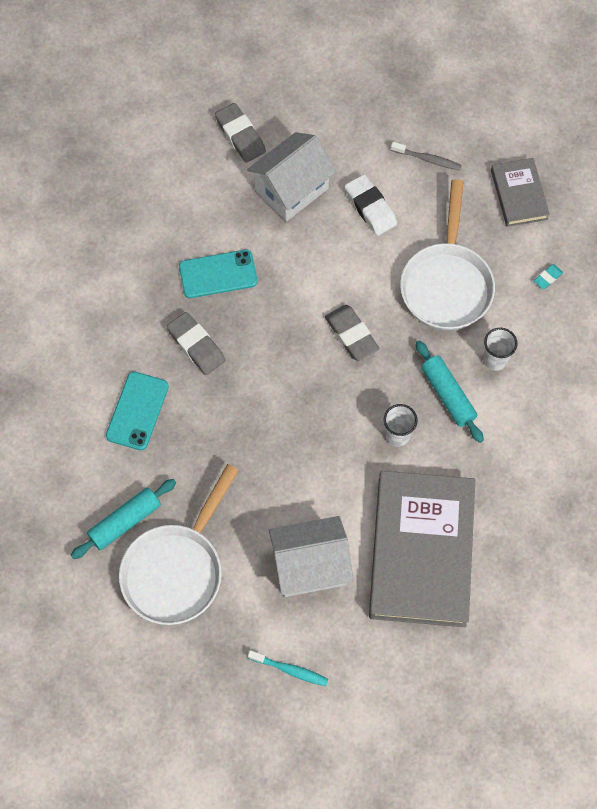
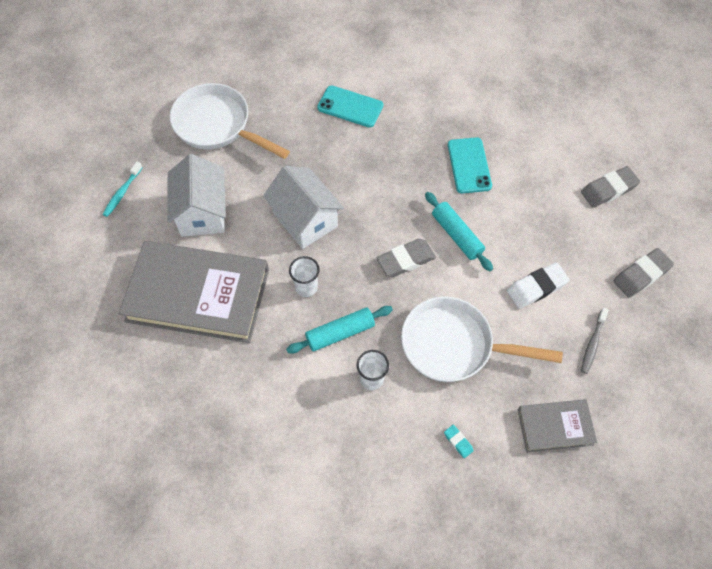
camera: 95 degrees right, 5 degrees down
turquoise rolling pin [71,479,176,559] -> turquoise rolling pin moved to [425,192,493,271]
grey eraser [167,312,226,375] -> grey eraser moved to [613,248,674,298]
white house [247,132,336,222] -> white house moved to [263,166,344,249]

